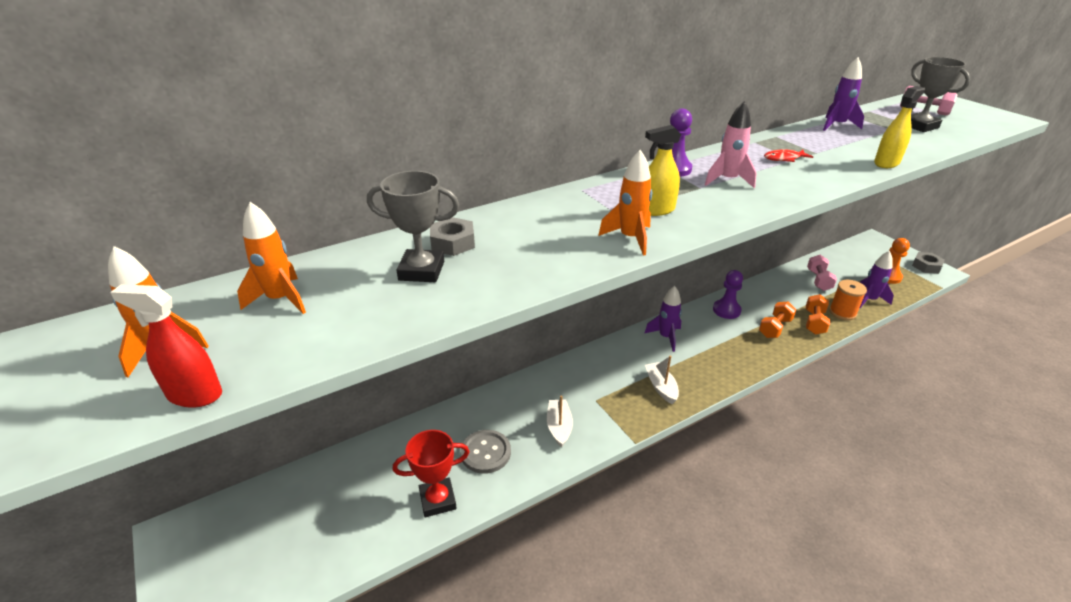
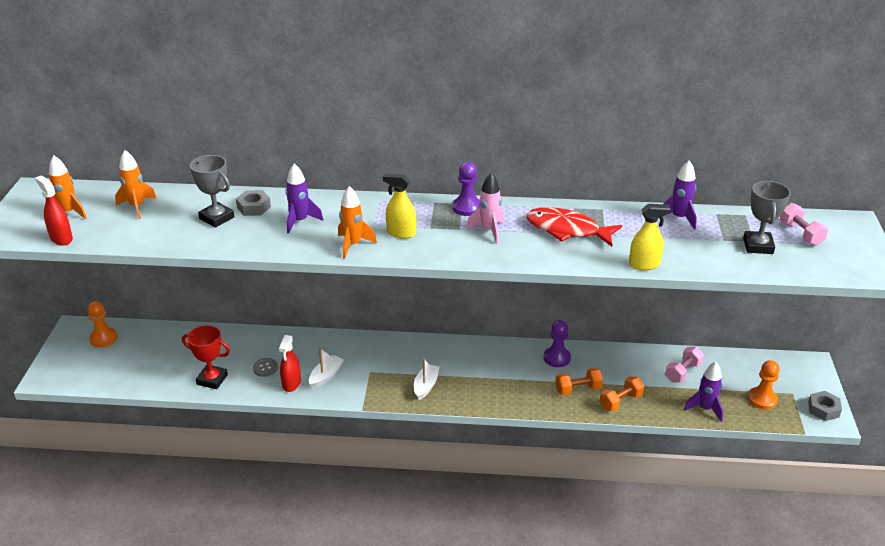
camera: 35 degrees right, 0 degrees up
grey button [460,430,511,474] -> grey button [253,358,278,377], size x0.64
purple rocket [645,286,682,352] -> purple rocket moved to [285,163,323,233]
red fish [764,149,813,162] -> red fish [526,207,622,246], size x2.16
orange spool [829,280,867,320] -> none
none -> orange pawn [87,301,117,347]
none -> red spray bottle [279,335,301,392]

